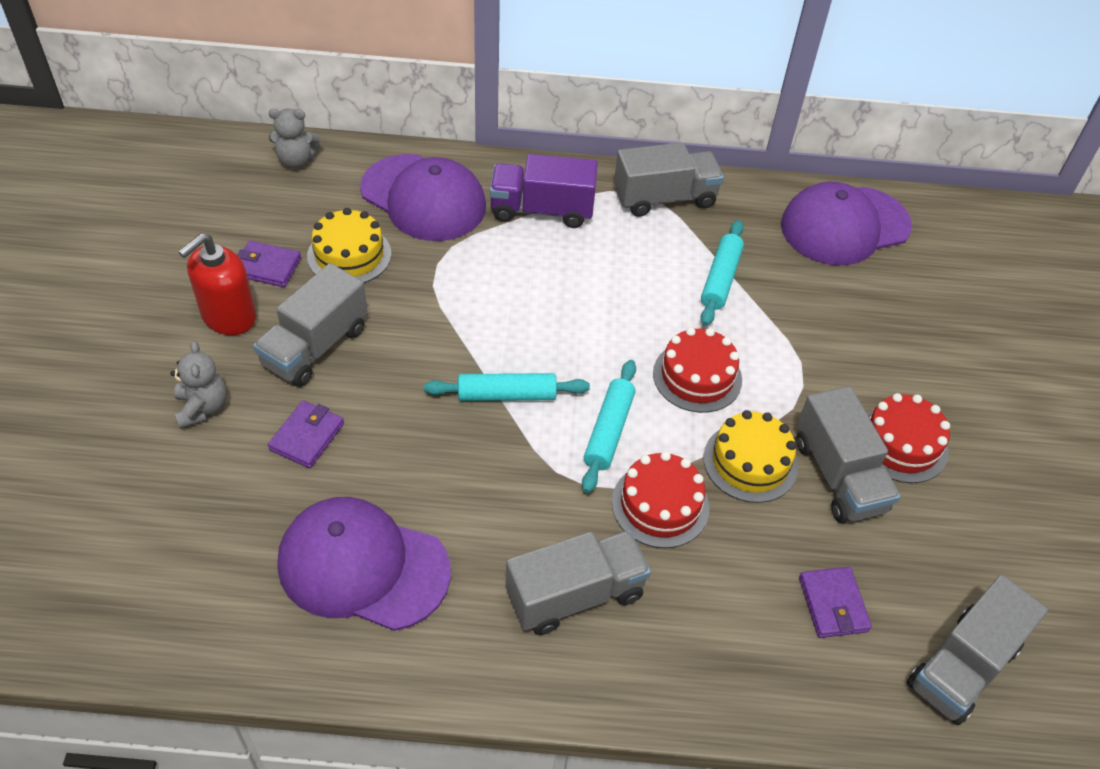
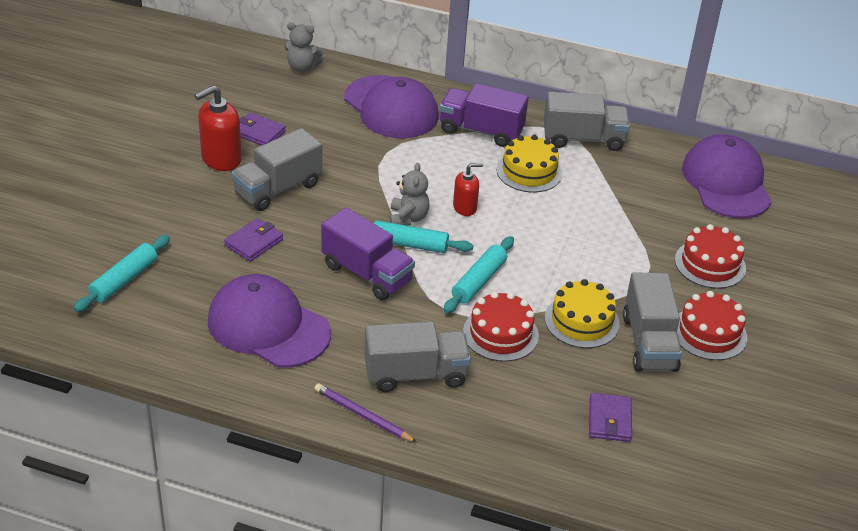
camera: 15 degrees right, 10 degrees down
grey teddy bear [170,341,227,429] -> grey teddy bear moved to [390,163,430,226]
yellow cake [307,208,391,283] -> yellow cake moved to [496,135,562,192]
red cake [653,327,742,413] -> red cake moved to [675,224,746,289]
turquoise rolling pin [701,220,744,326] -> turquoise rolling pin moved to [74,235,170,312]
purple cap [781,182,912,266] -> purple cap turned 90 degrees clockwise [682,134,772,219]
grey truck [907,575,1048,725] -> none
none -> purple pencil [314,383,417,443]
none -> purple truck [321,207,415,300]
none -> red soap dispenser [453,163,483,216]

